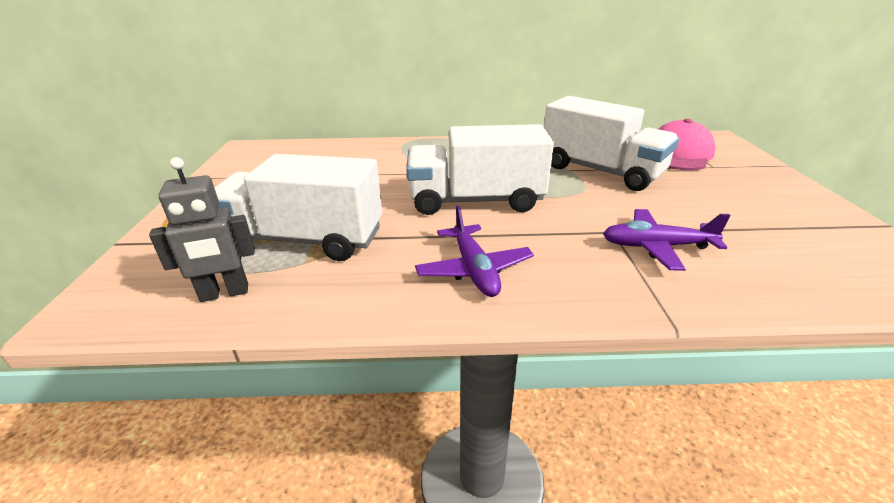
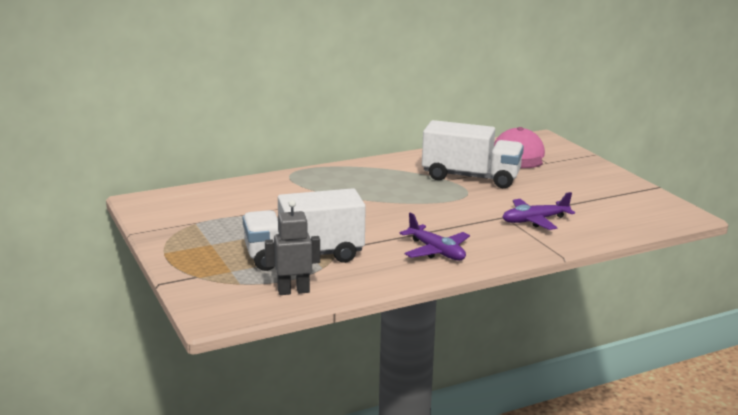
camera: 25 degrees left, 10 degrees down
grey robot [149,157,255,302] -> grey robot turned 150 degrees counterclockwise [265,200,320,295]
white truck [406,124,554,215] -> none

